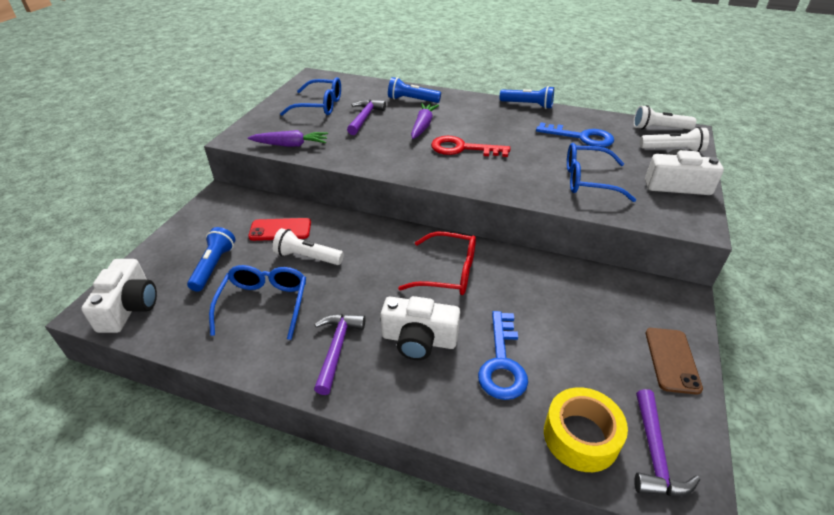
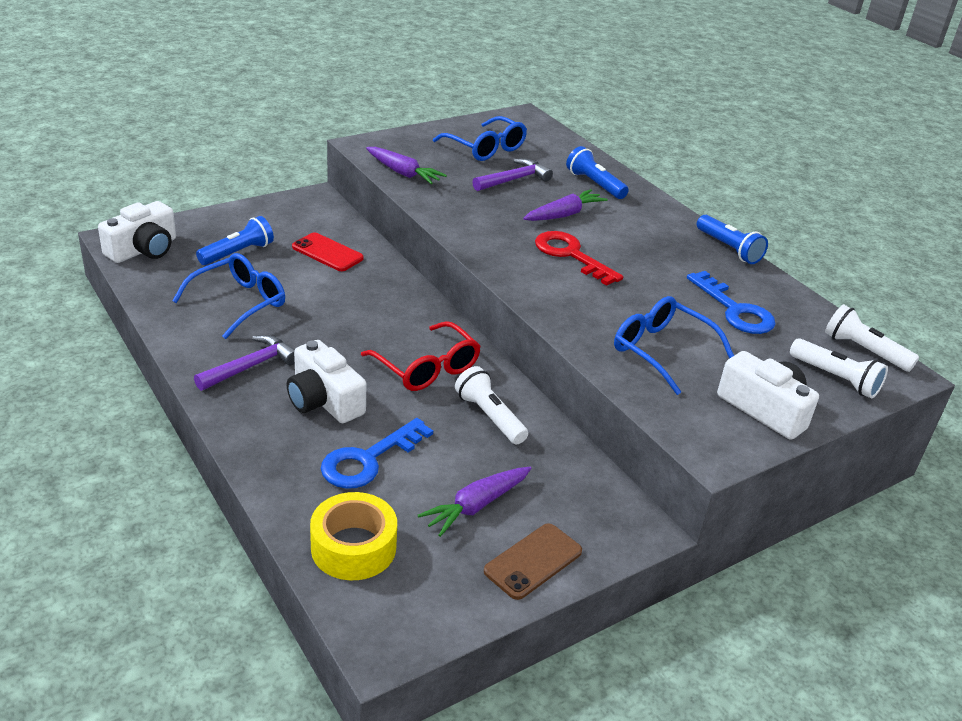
camera: 35 degrees right, 5 degrees down
white flashlight [272,228,344,265] -> white flashlight moved to [455,366,528,444]
purple hammer [634,389,700,496] -> none
none -> purple carrot [418,467,531,537]

